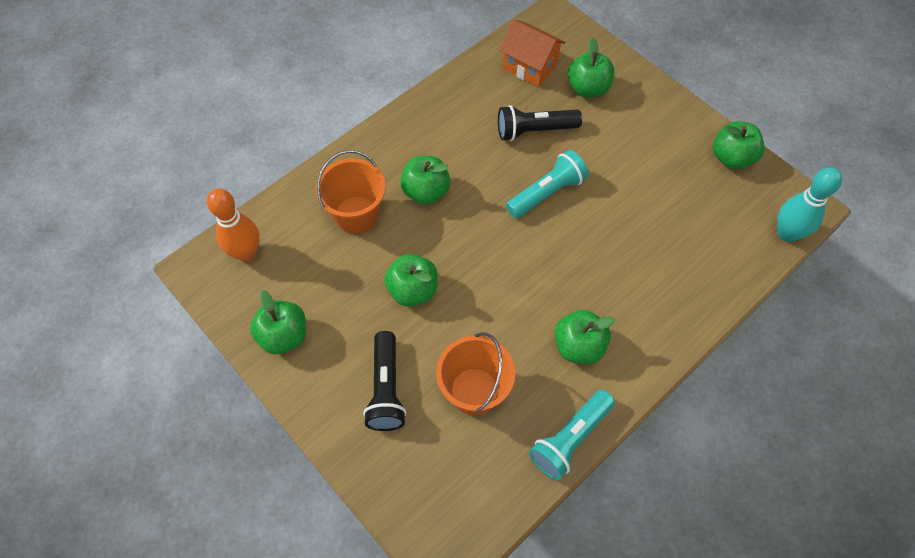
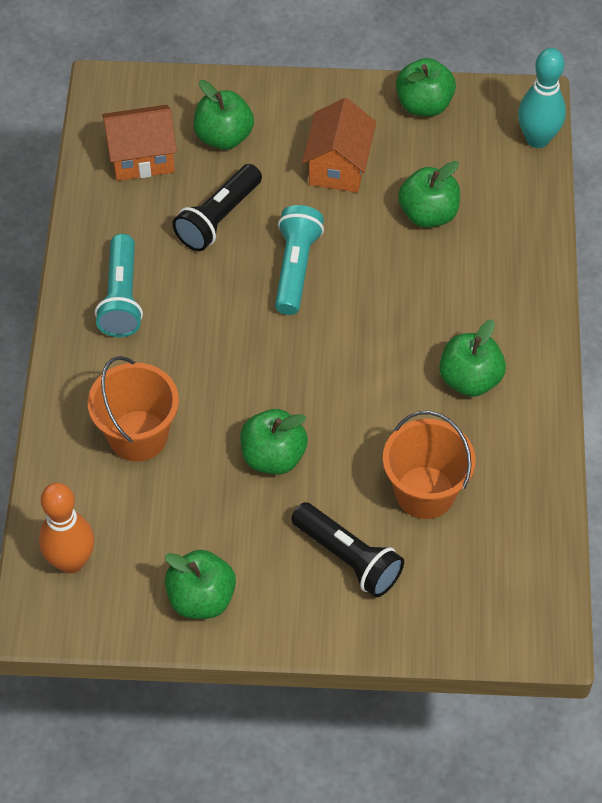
camera: 45 degrees left, 5 degrees down
green apple [400,156,451,204] -> green apple moved to [398,161,460,228]
turquoise flashlight [529,390,615,480] -> turquoise flashlight moved to [95,234,143,337]
none -> orange house [302,98,376,193]

